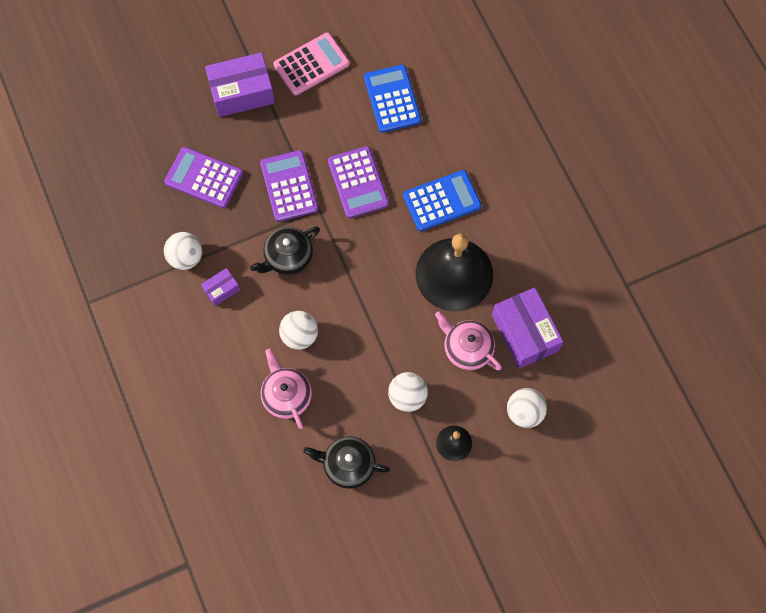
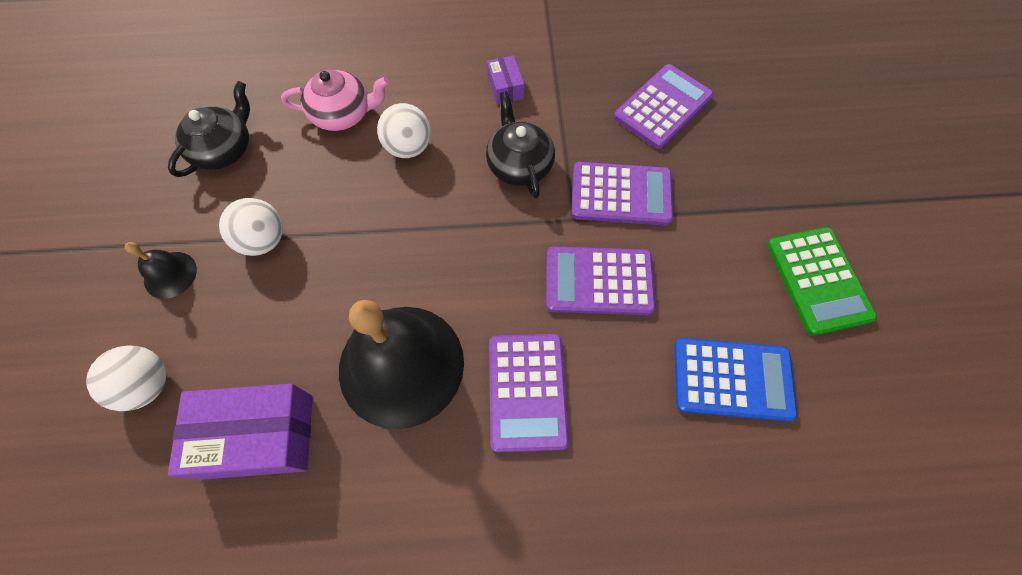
camera: 110 degrees right, 5 degrees down
white ball [164,232,202,270] -> none
purple box [205,52,275,117] -> none
pink calculator [274,33,350,95] -> green calculator [767,227,877,336]
blue calculator [403,170,481,231] -> purple calculator [489,334,569,452]
pink teapot [435,312,502,370] -> none

